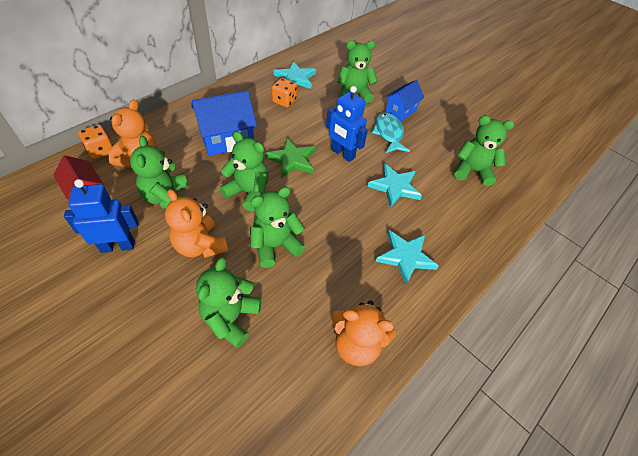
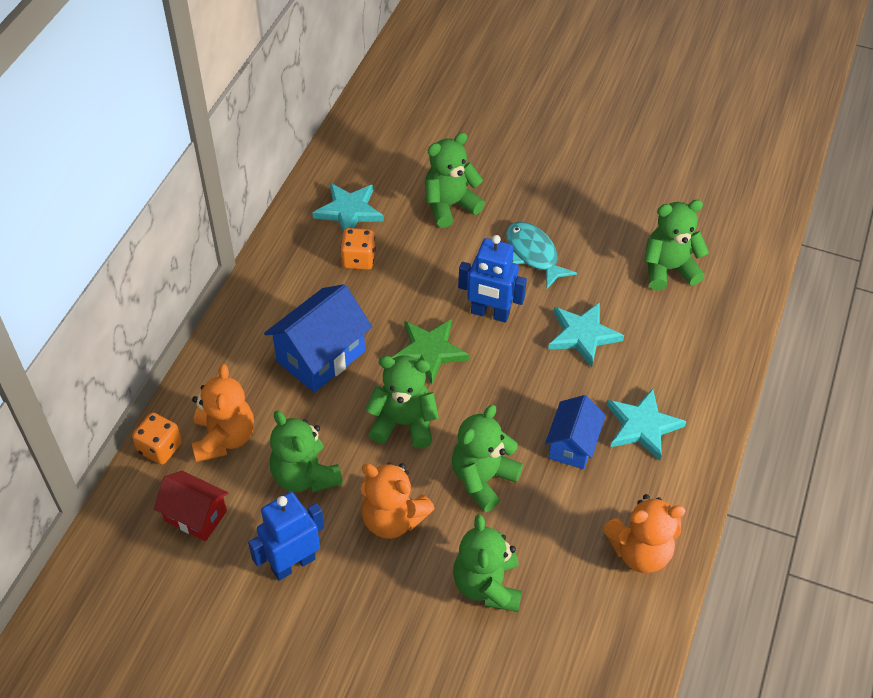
camera: 20 degrees left, 0 degrees up
blue house [385,80,424,122] -> blue house moved to [545,395,606,469]

